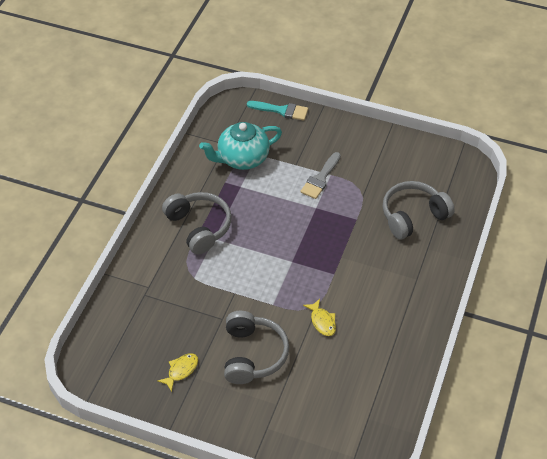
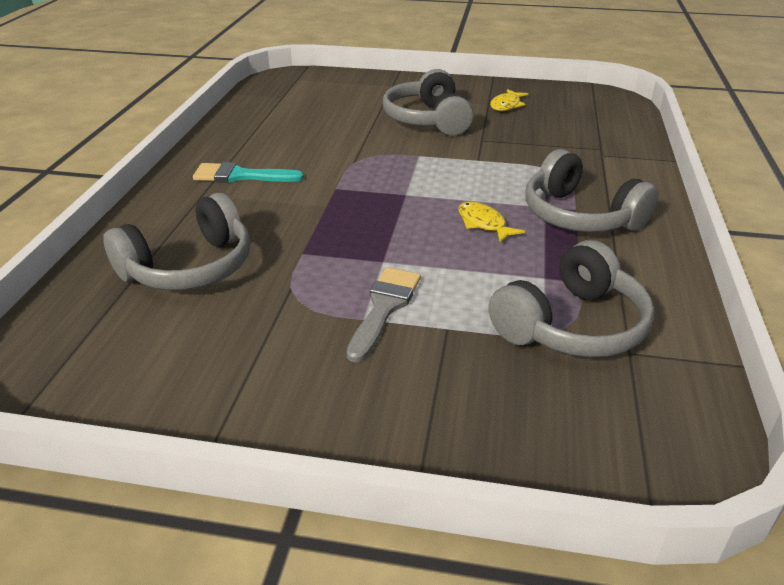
camera: 170 degrees right, 15 degrees down
turquoise teapot [199,122,282,170] -> grey headphones [489,240,654,357]
turquoise brush [247,101,308,121] -> turquoise brush moved to [193,162,304,183]
yellow fish [303,299,336,336] -> yellow fish moved to [458,202,525,243]

